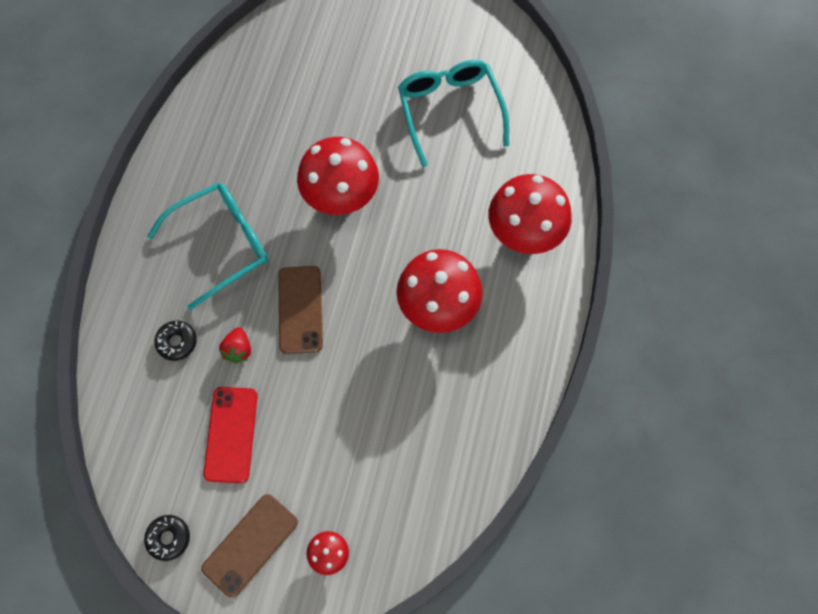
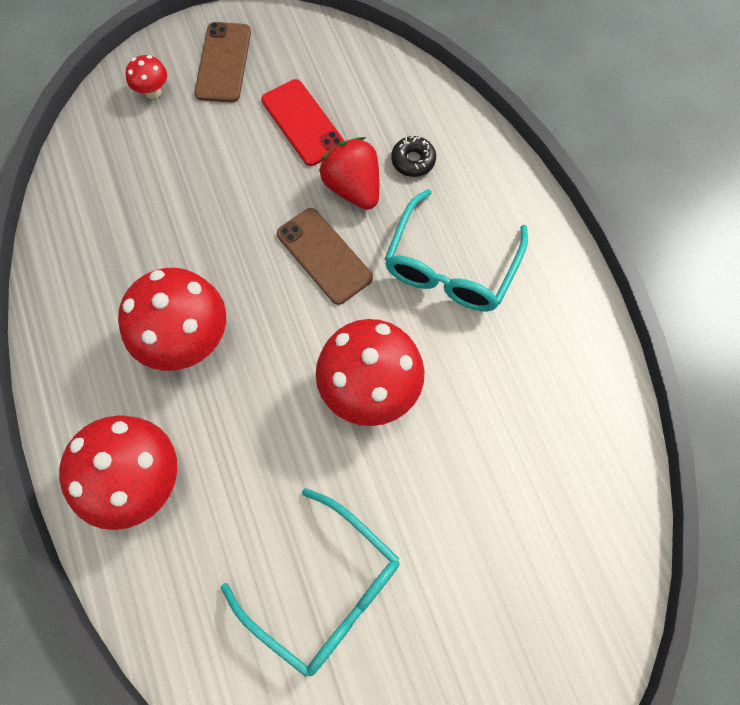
camera: 145 degrees right, 0 degrees up
black donut [144,515,190,561] -> none
red strawberry [219,327,251,363] -> red strawberry [319,137,379,210], size x1.74

